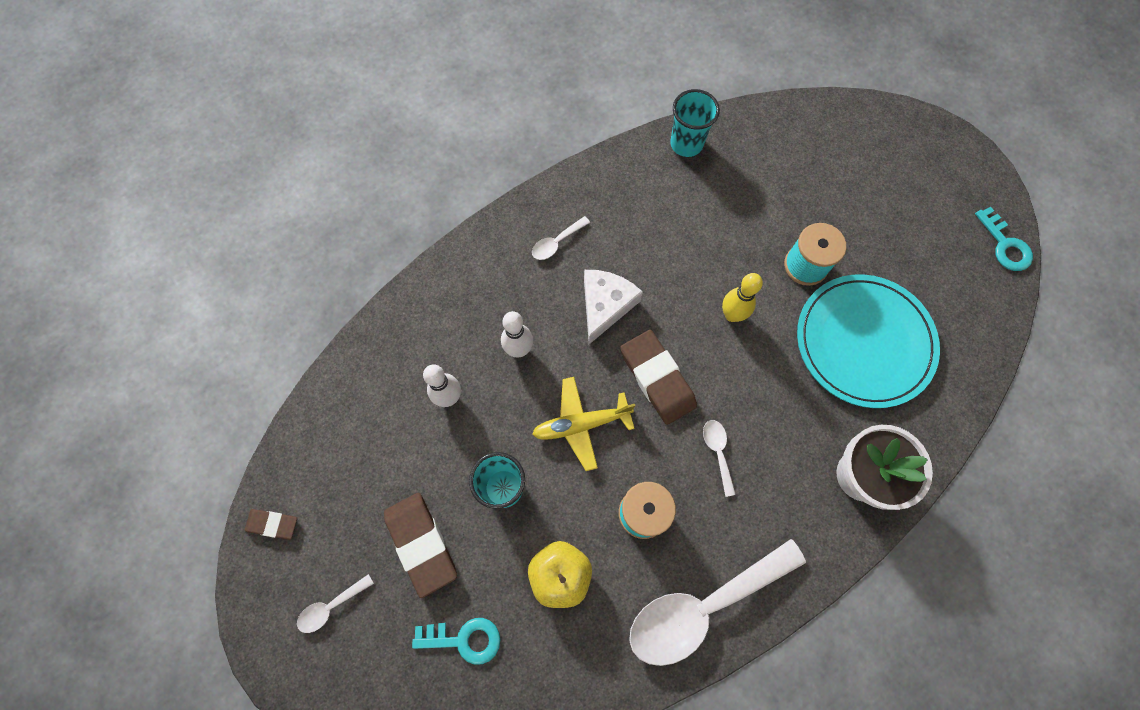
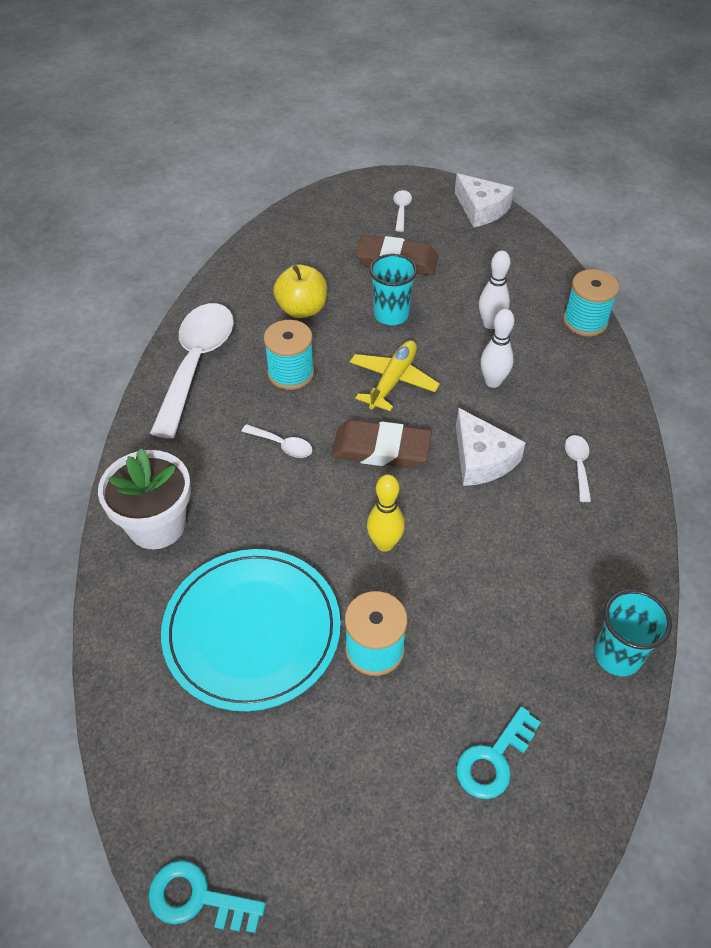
camera: 130 degrees right, 20 degrees down
brown eraser [245,509,297,540] -> white cheese [455,173,514,227]
turquoise key [412,618,500,665] -> turquoise key moved to [456,706,541,799]
none -> turquoise spool [563,269,619,336]

